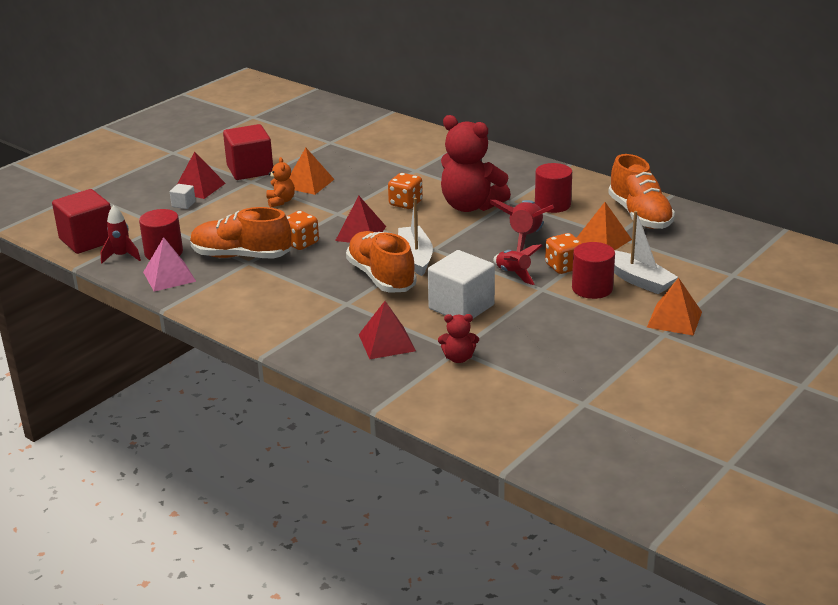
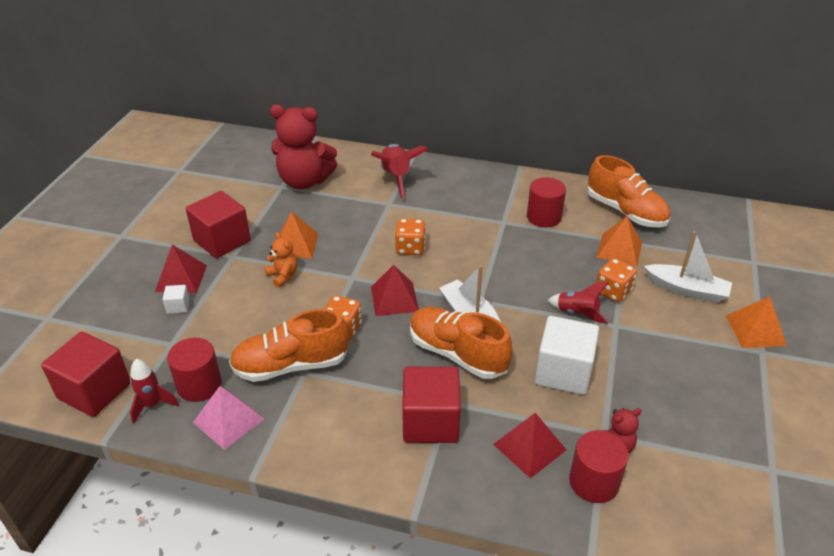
camera: 25 degrees left, 10 degrees up
red teddy bear [441,115,511,212] -> red teddy bear moved to [270,105,337,189]
red rocket [489,200,554,252] -> red rocket moved to [371,144,428,199]
red cylinder [572,242,615,299] -> red cylinder moved to [569,431,629,503]
none -> red cube [402,367,461,443]

